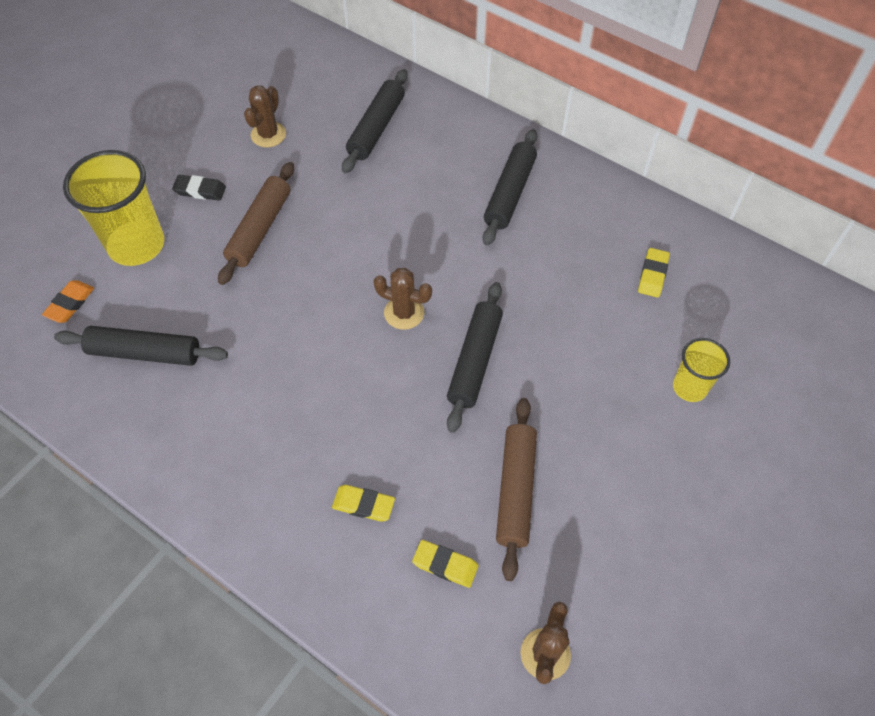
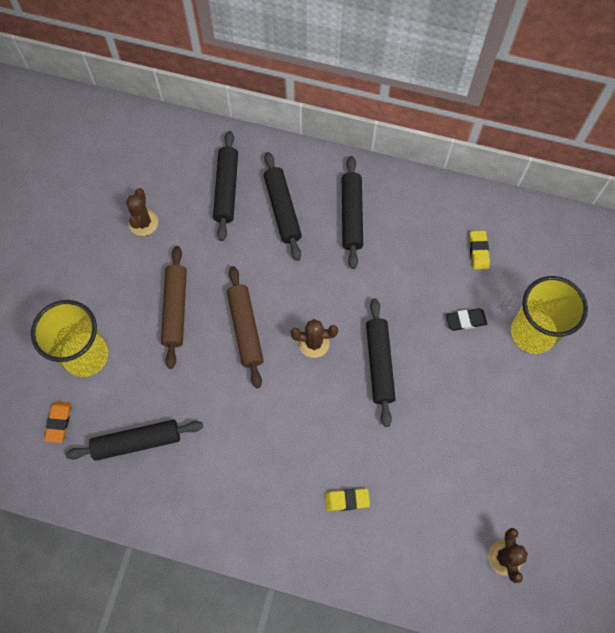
camera: 20 degrees left, 10 degrees up
black eraser [172,175,226,201] -> black eraser moved to [446,308,487,331]
yellow eraser [412,540,479,588] -> none
brown rolling pin [496,398,537,581] -> brown rolling pin moved to [227,266,264,388]
yellow cup [673,338,730,402] -> yellow cup [511,276,588,354], size x1.79
none -> black rolling pin [264,152,302,261]

